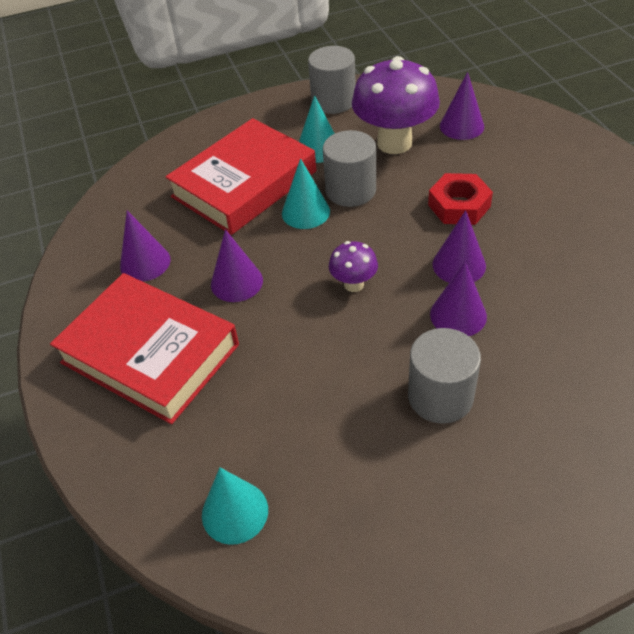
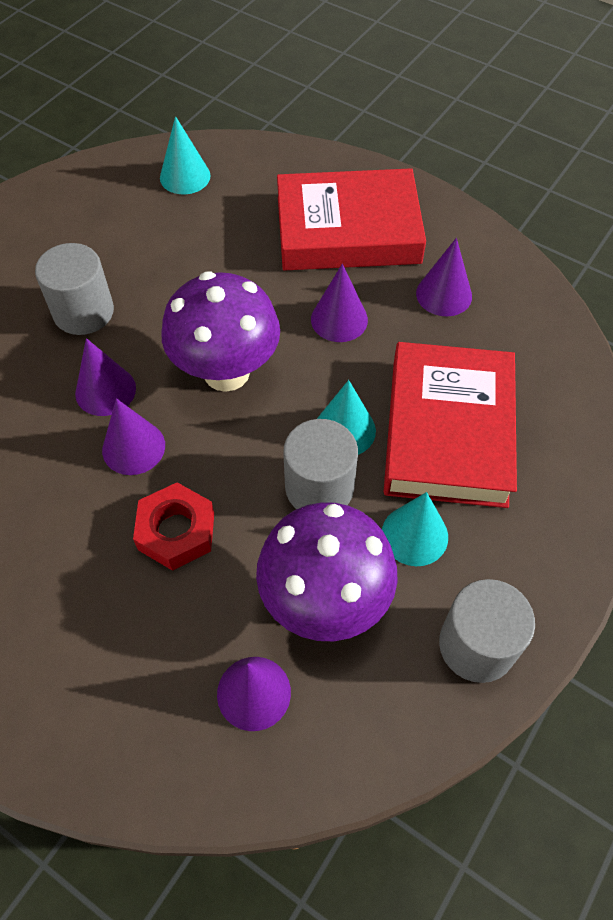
camera: 140 degrees right, 10 degrees up
purple mushroom [329,241,378,292] -> purple mushroom [161,271,280,392], size x2.07

